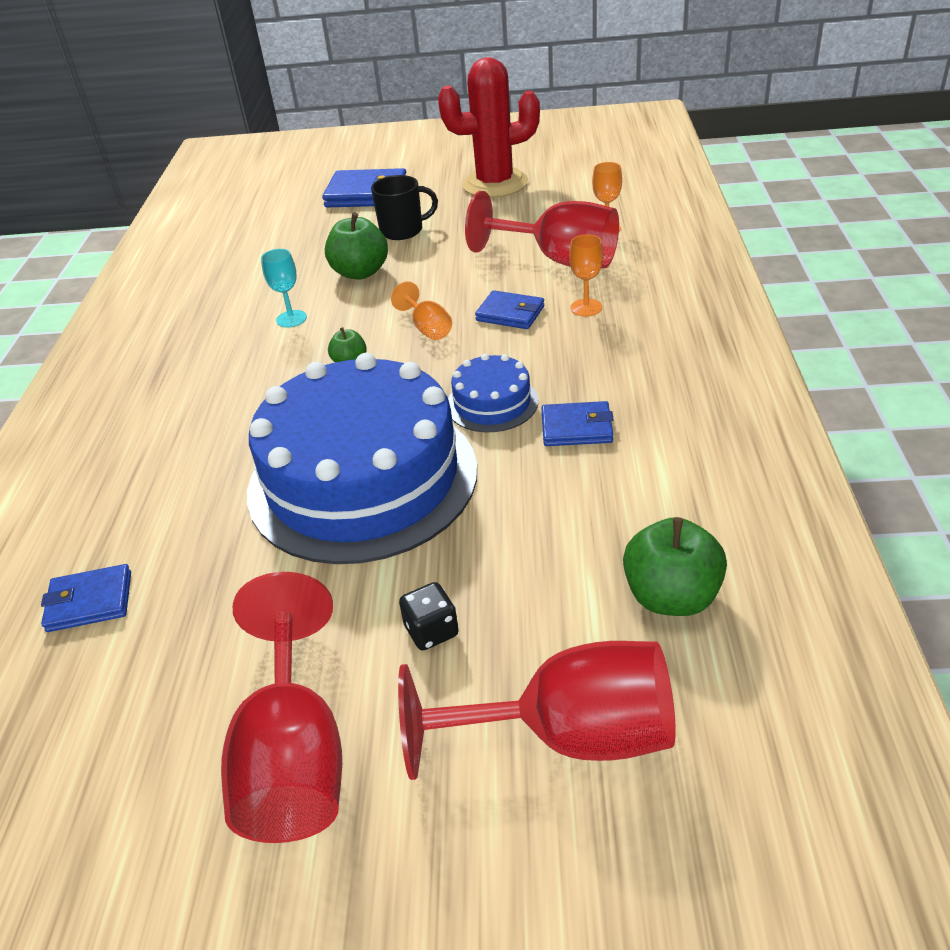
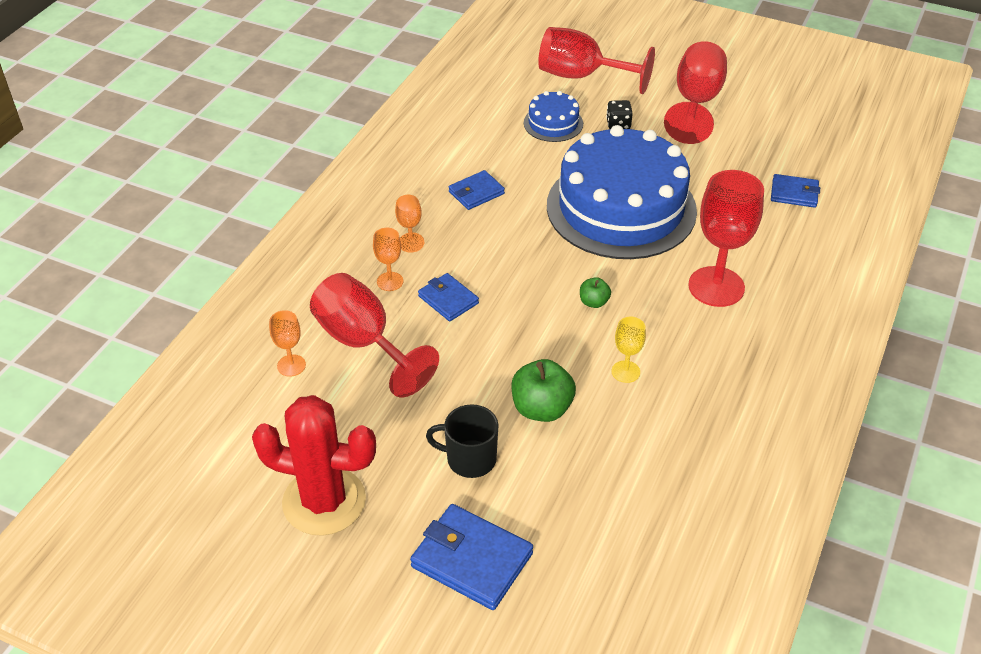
camera: 160 degrees left, 5 degrees up
turquoise goblet [261,249,307,328] -> yellow goblet [612,317,646,383]
orange goblet [391,281,452,340] -> orange goblet moved to [395,194,424,253]
blue cake [448,353,538,432] -> blue cake moved to [524,91,583,142]
blue wallet [541,401,614,446] -> blue wallet turned 60 degrees counterclockwise [449,170,505,210]
green apple [623,517,727,616] -> none
none -> red goblet [688,170,764,307]

